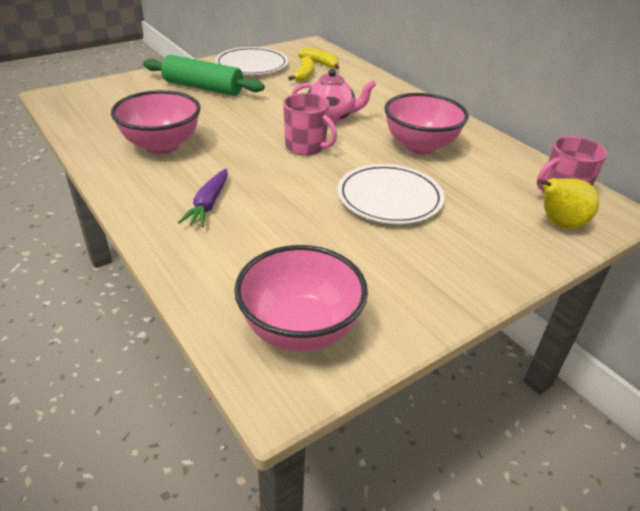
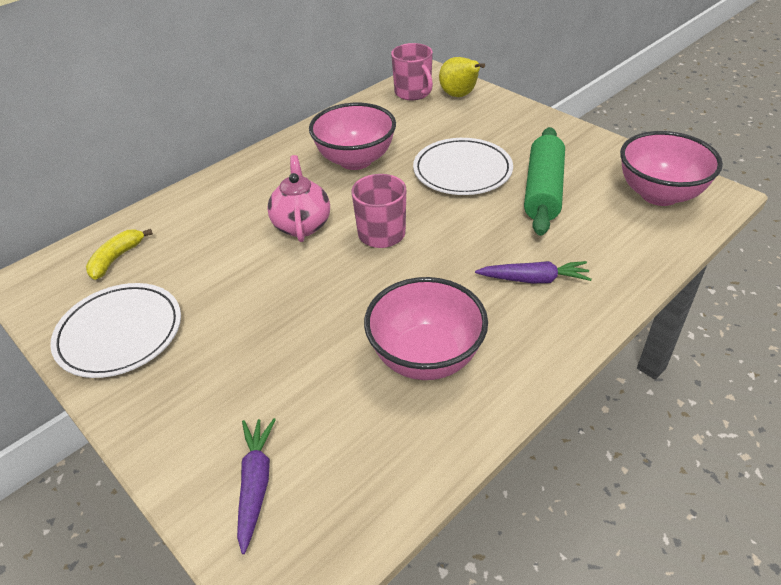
camera: 95 degrees left, 5 degrees up
green rolling pin [143,55,265,96] -> green rolling pin moved to [524,127,565,236]
yellow banana [288,56,314,82] -> none
none -> purple carrot [237,418,276,554]

